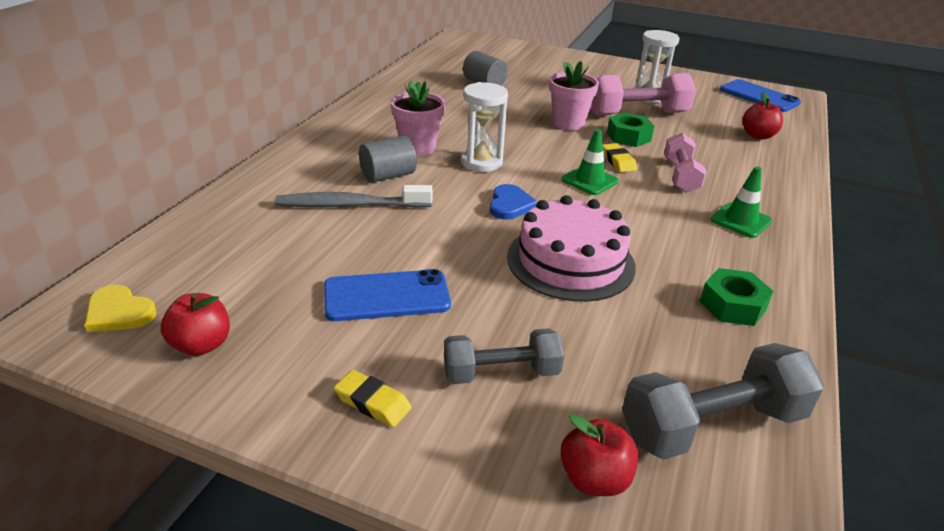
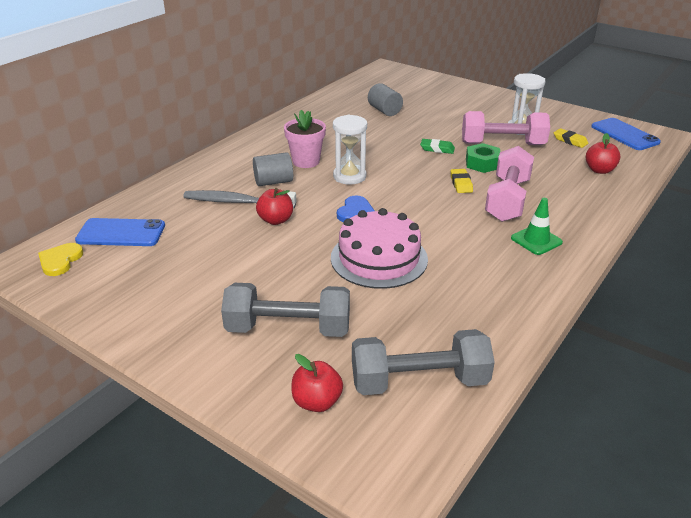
camera: 15 degrees right, 0 degrees up
yellow heart [84,285,156,332] -> yellow heart turned 60 degrees clockwise [38,243,83,276]
red apple [160,293,230,356] -> red apple moved to [256,188,293,225]
blue phone [324,269,451,321] -> blue phone moved to [75,218,165,246]
yellow eraser [334,370,412,427] -> yellow eraser moved to [554,128,588,148]
grey dumbbell [444,328,564,384] -> grey dumbbell [221,283,350,337], size x1.53
pink flower pot [549,61,599,130] -> green eraser [420,139,455,154]
green traffic cone [562,129,619,195] -> none
pink dumbbell [664,133,706,193] -> pink dumbbell [485,146,534,222], size x1.53
green nut [700,268,773,326] -> none

